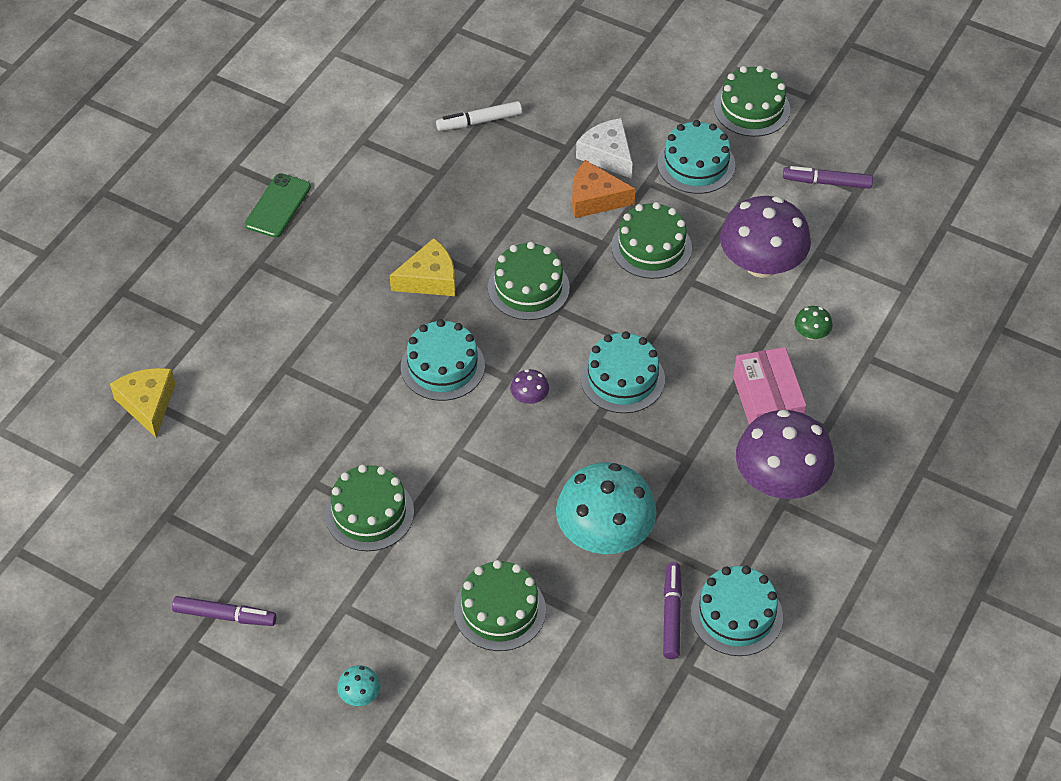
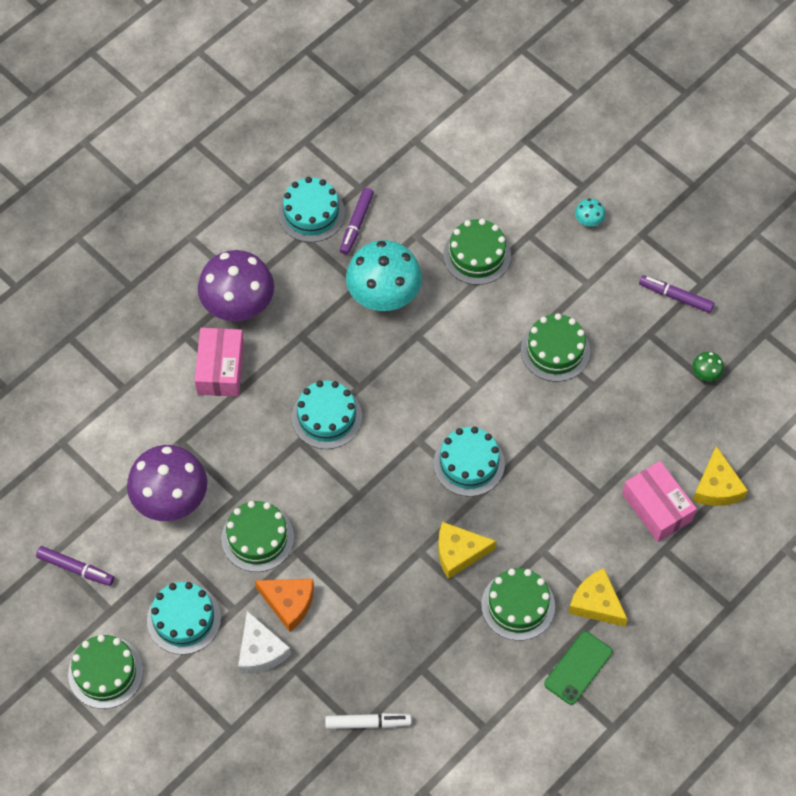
camera: 165 degrees left, 10 degrees up
green cake [488,242,570,320] -> green cake moved to [481,568,555,641]
purple mushroom [510,369,549,404] -> none
green mushroom [794,306,833,340] -> green mushroom moved to [692,352,724,381]
none -> yellow cheese [568,568,628,627]
none -> pink box [622,461,697,542]

